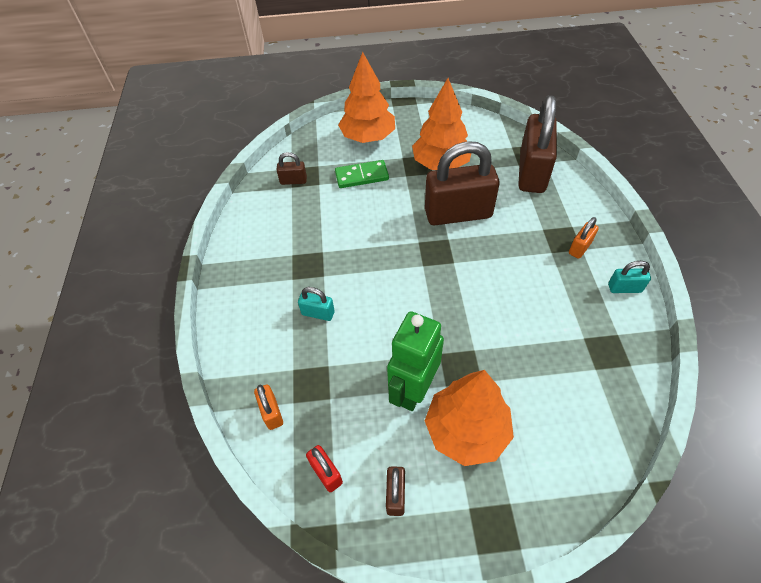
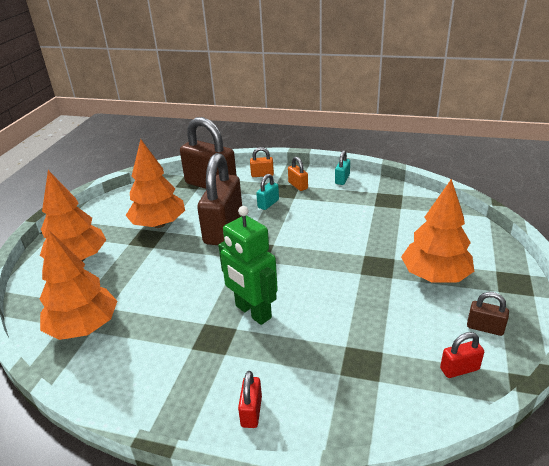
camera: 70 degrees left, 20 degrees down
orange padlock [254,384,283,430] -> orange padlock moved to [250,147,274,177]
brown padlock [276,152,307,185] -> orange tree [39,230,117,340]
turquoise padlock [298,287,335,321] -> turquoise padlock moved to [256,174,279,210]
green domino [335,160,389,188] -> none
green robot [387,311,444,411] -> green robot moved to [218,206,278,325]
none -> red padlock [238,371,262,428]

